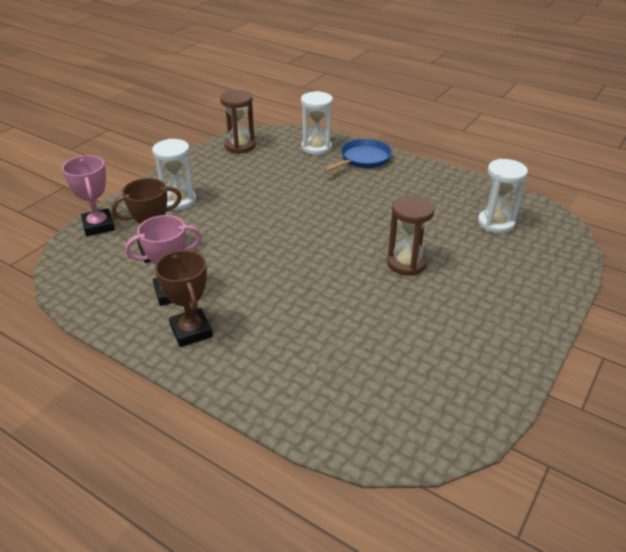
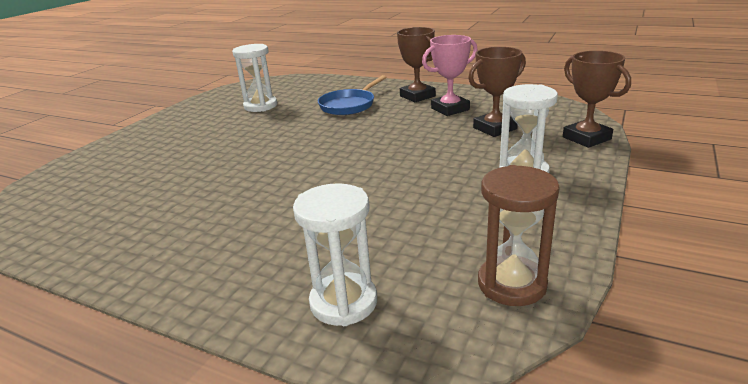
camera: 175 degrees right, 10 degrees down
pink trophy [62,155,115,236] -> brown trophy [563,51,631,148]
blue pan [324,139,392,172] -> blue pan moved to [318,75,387,115]
brown hourglass [387,195,435,276] -> none
white hourglass [478,159,528,234] -> white hourglass moved to [232,44,277,112]

